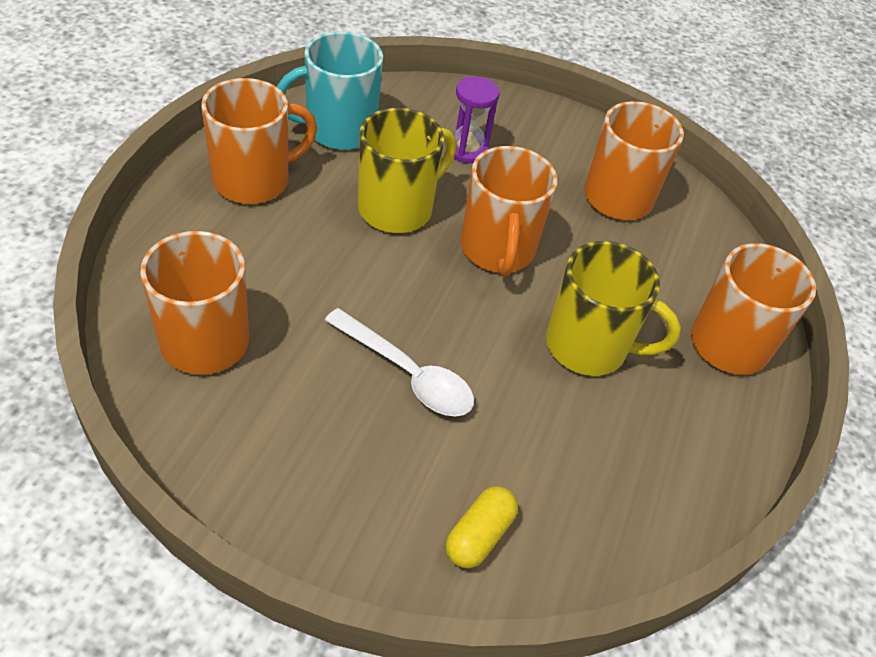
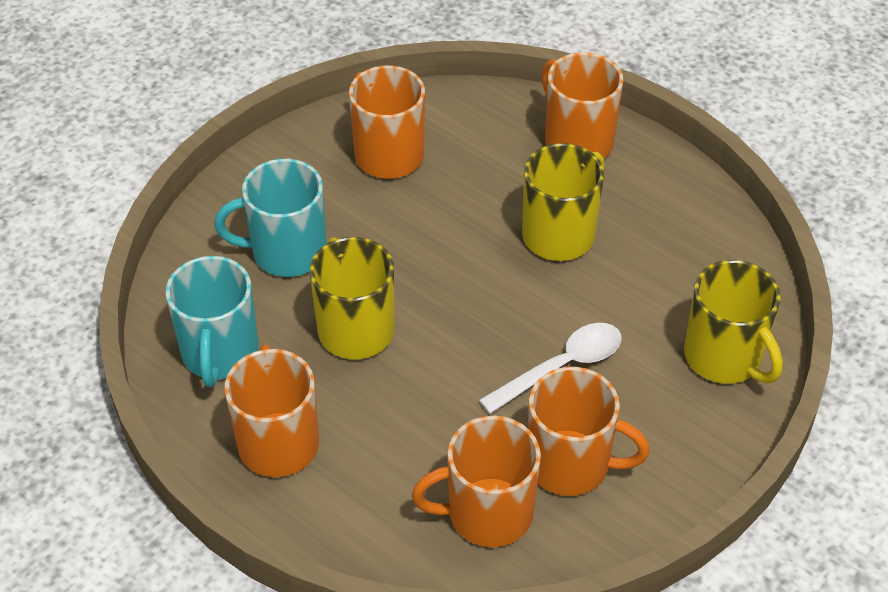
camera: 65 degrees left, 0 degrees up
yellow capsule [446,486,518,568] -> yellow mug [684,260,783,384]
purple hourglass [454,76,500,163] -> turquoise mug [214,159,327,277]
orange mug [461,146,558,277] -> orange mug moved to [528,367,650,496]

